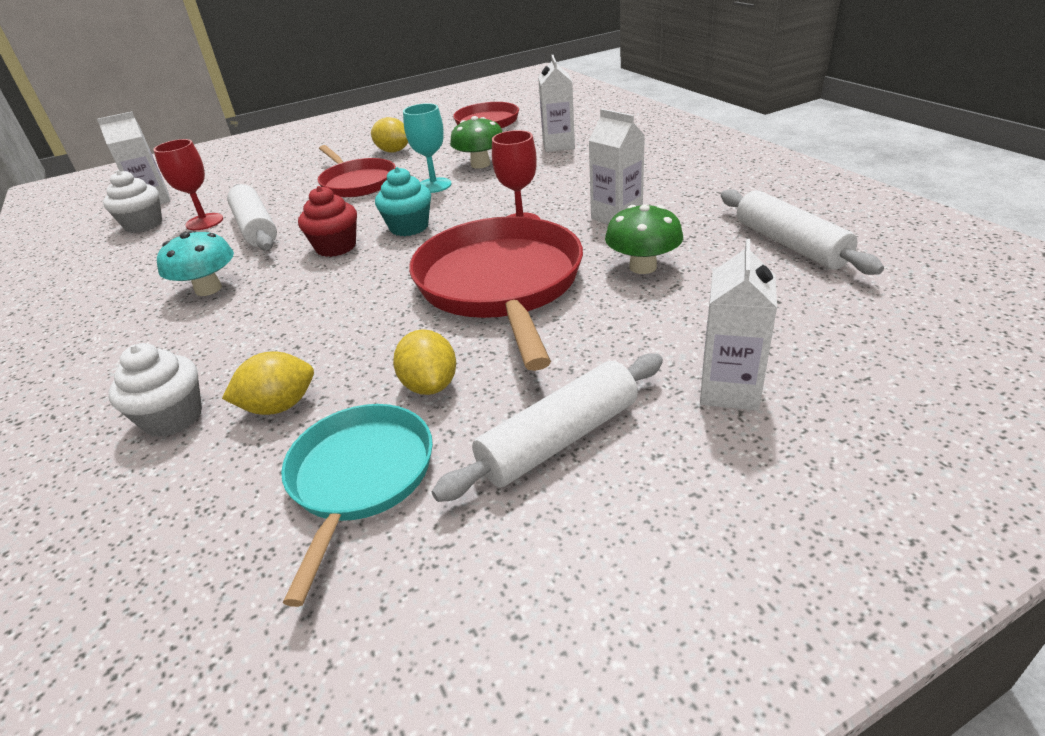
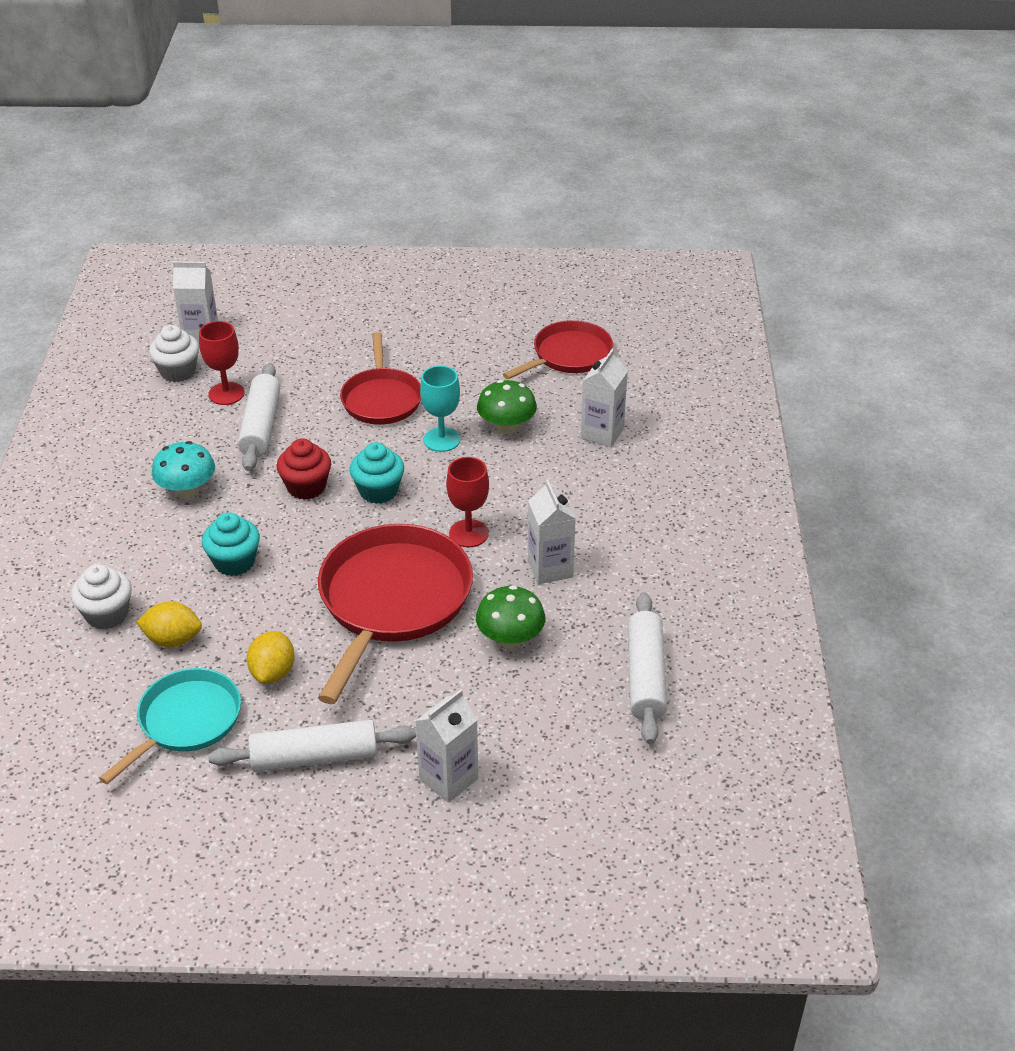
camera: 25 degrees right, 5 degrees up
yellow lemon [371,117,408,153] -> none
none -> turquoise cupcake [202,512,260,576]

